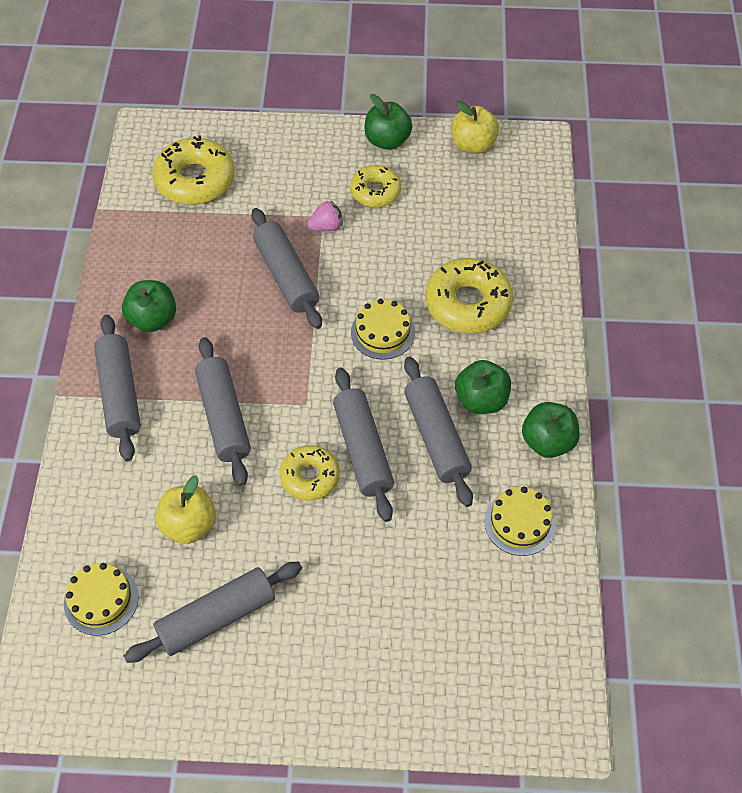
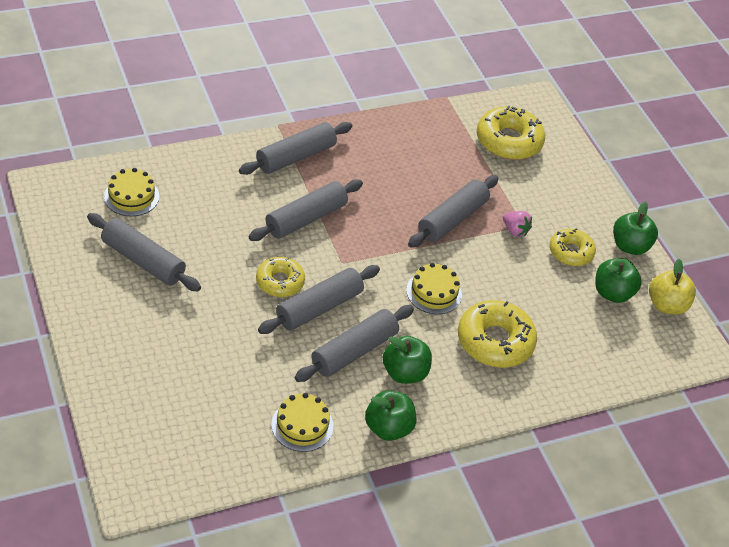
camera: 60 degrees right, 10 degrees down
green apple [122,280,176,332] -> green apple moved to [595,259,642,303]
yellow apple [155,475,216,544] -> none

